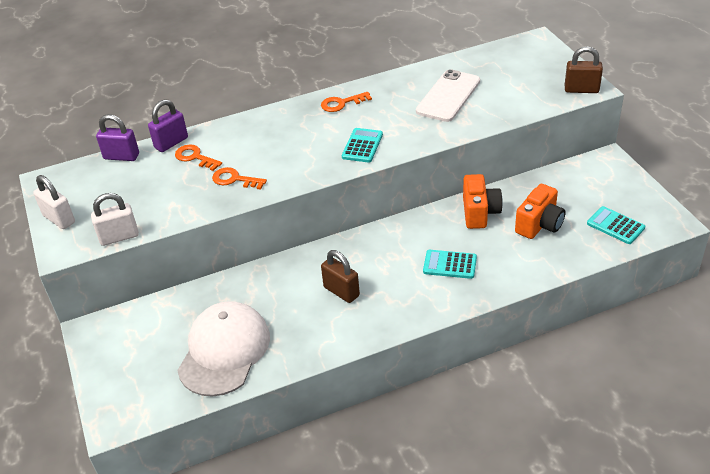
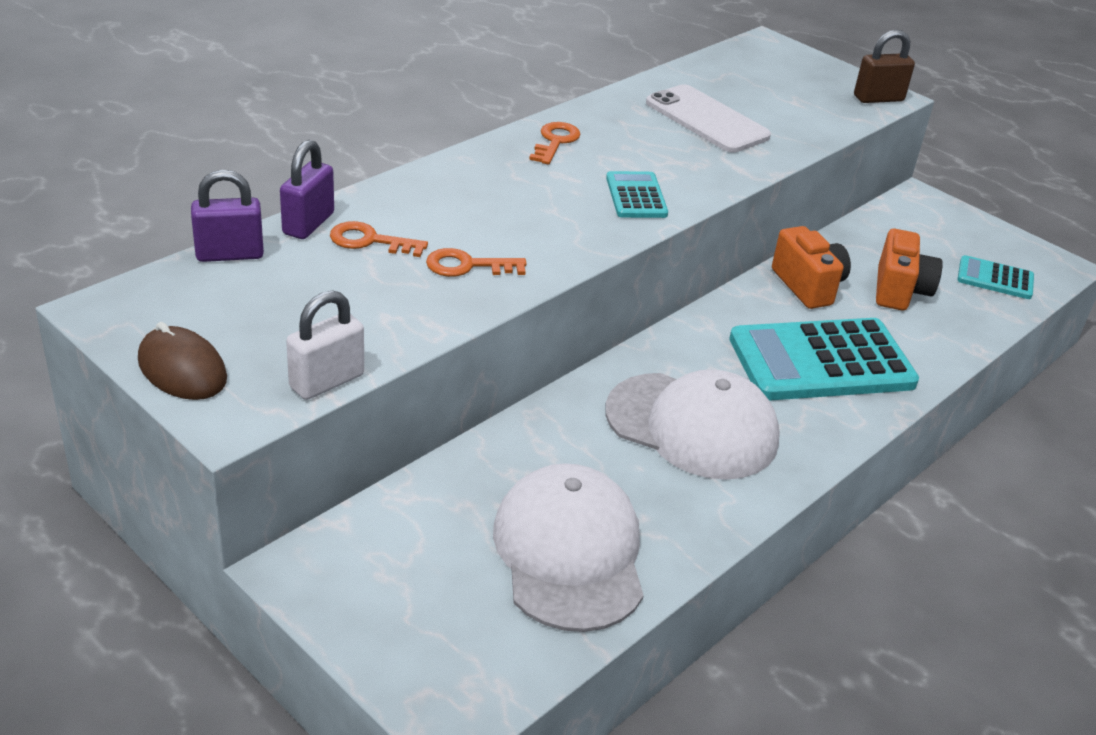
camera: 30 degrees left, 5 degrees down
white padlock [33,175,75,229] -> brown mouse [138,322,227,400]
orange key [321,92,372,112] -> orange key turned 150 degrees clockwise [529,122,581,165]
brown padlock [321,250,360,303] -> white cap [605,369,780,480]
white phone [416,69,480,122] -> white phone turned 45 degrees counterclockwise [646,84,771,153]
turquoise calculator [423,250,477,279] -> turquoise calculator [729,318,919,401], size x2.06

